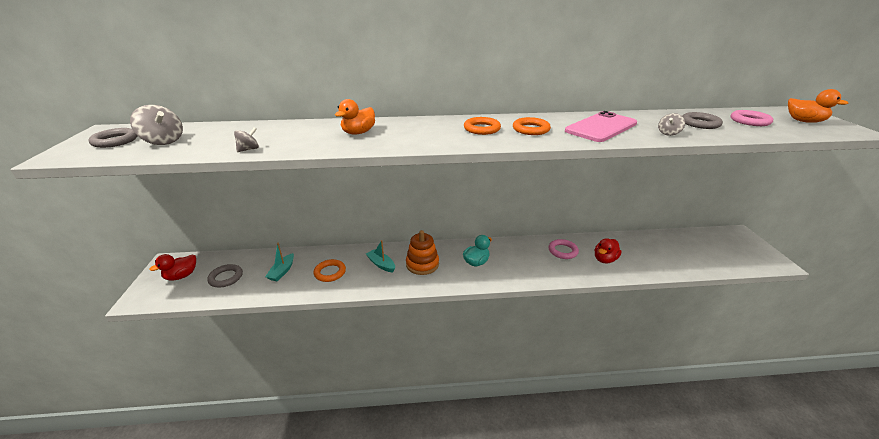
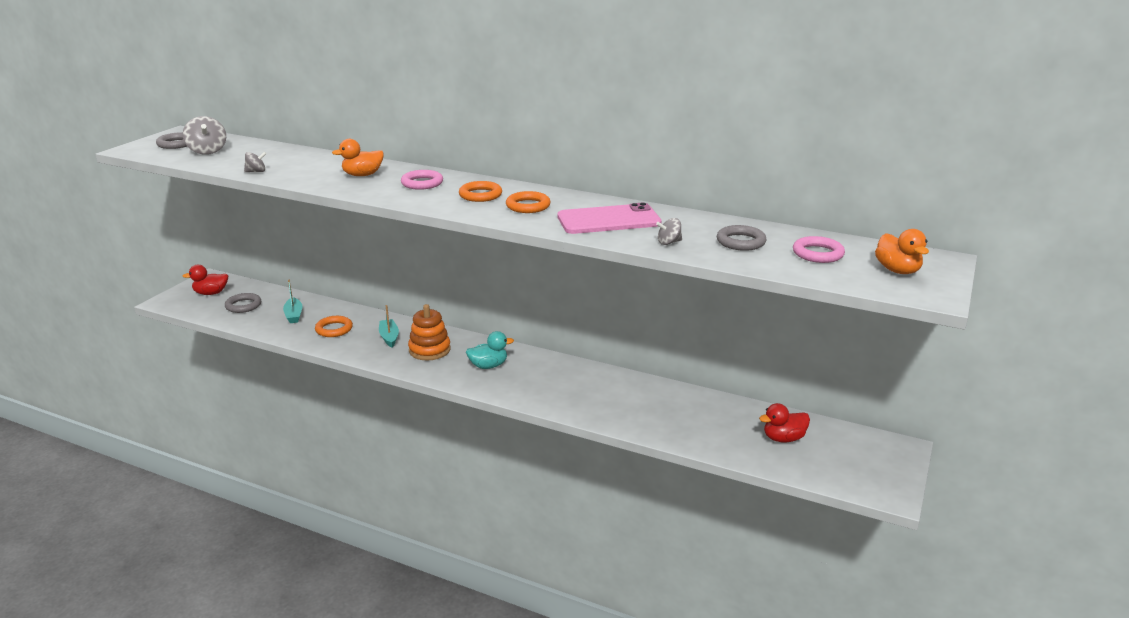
camera: 30 degrees right, 5 degrees down
turquoise boat [265,243,294,281] -> turquoise boat turned 60 degrees counterclockwise [283,280,302,323]
pink ring [549,239,579,259] -> pink ring moved to [401,170,443,190]
red duck [595,238,622,263] -> red duck moved to [759,403,810,443]

